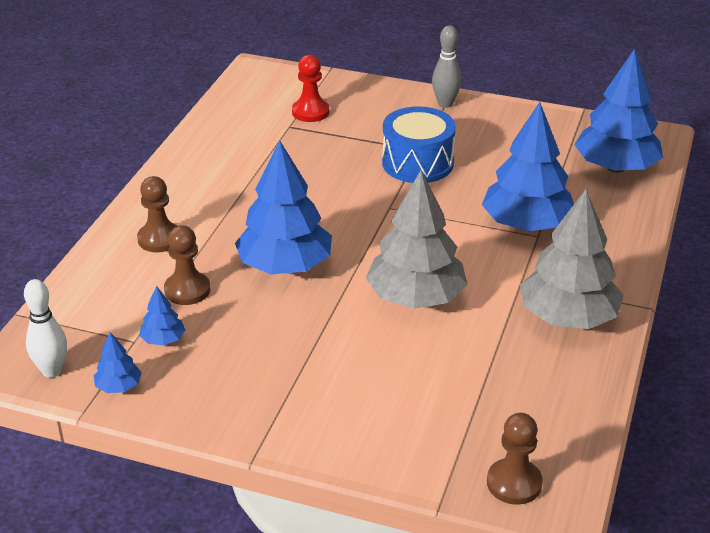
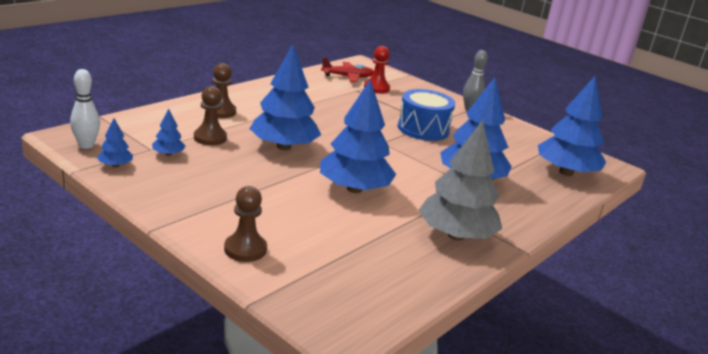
camera: 20 degrees right, 10 degrees down
grey tree [366,171,467,309] -> blue tree [320,79,396,193]
brown pawn [487,413,543,505] -> brown pawn moved to [224,186,267,262]
none -> red plane [321,57,374,82]

